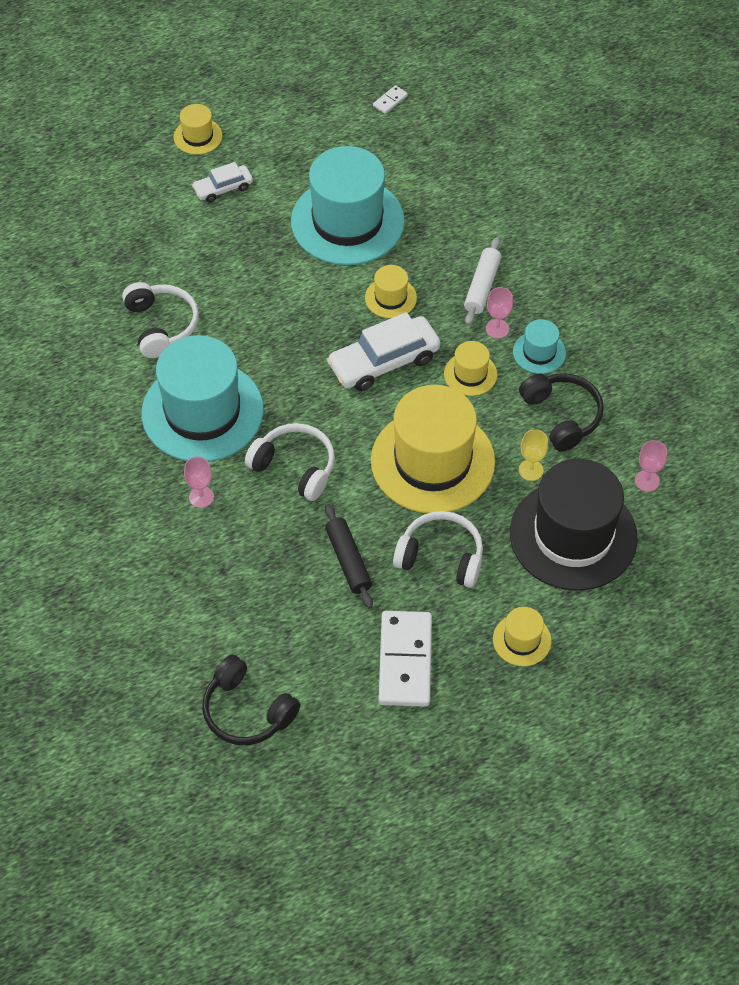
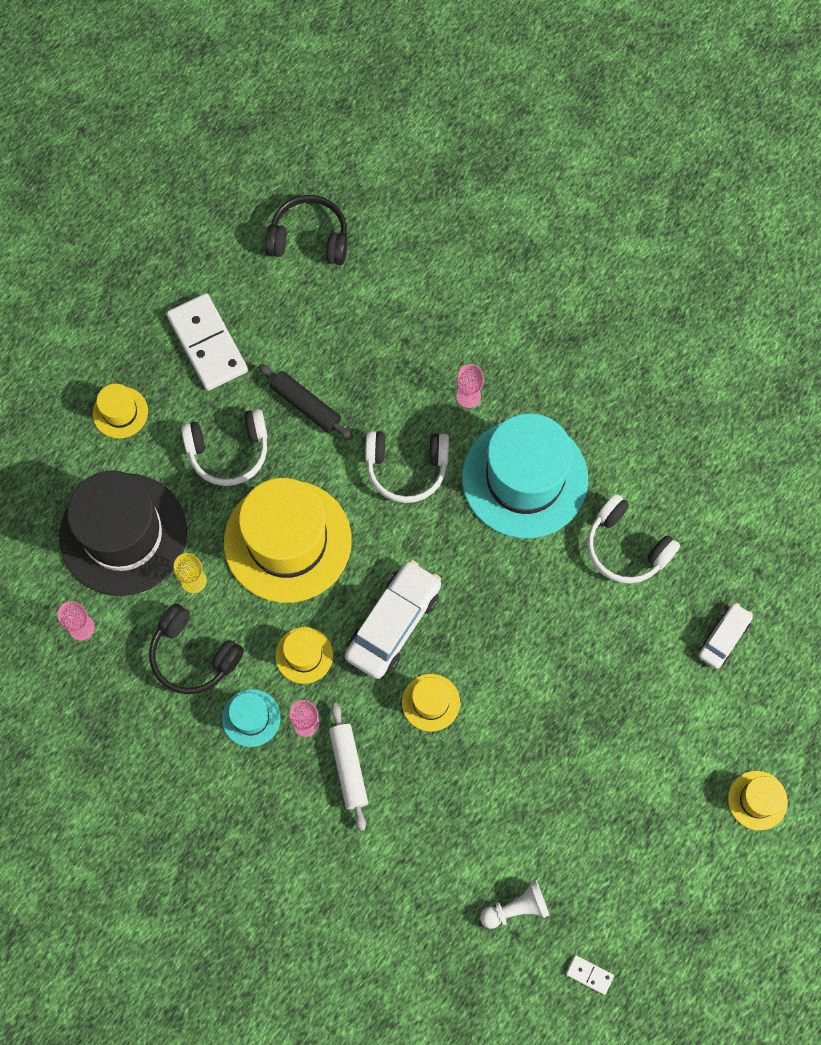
camera: 150 degrees right, 15 degrees up
white car [192,162,253,202] -> white car moved to [698,603,753,669]
turquoise hat [291,146,405,265] -> none
white domino [373,85,408,114] -> white domino turned 75 degrees counterclockwise [566,955,614,995]
none -> white pawn [480,880,549,929]

